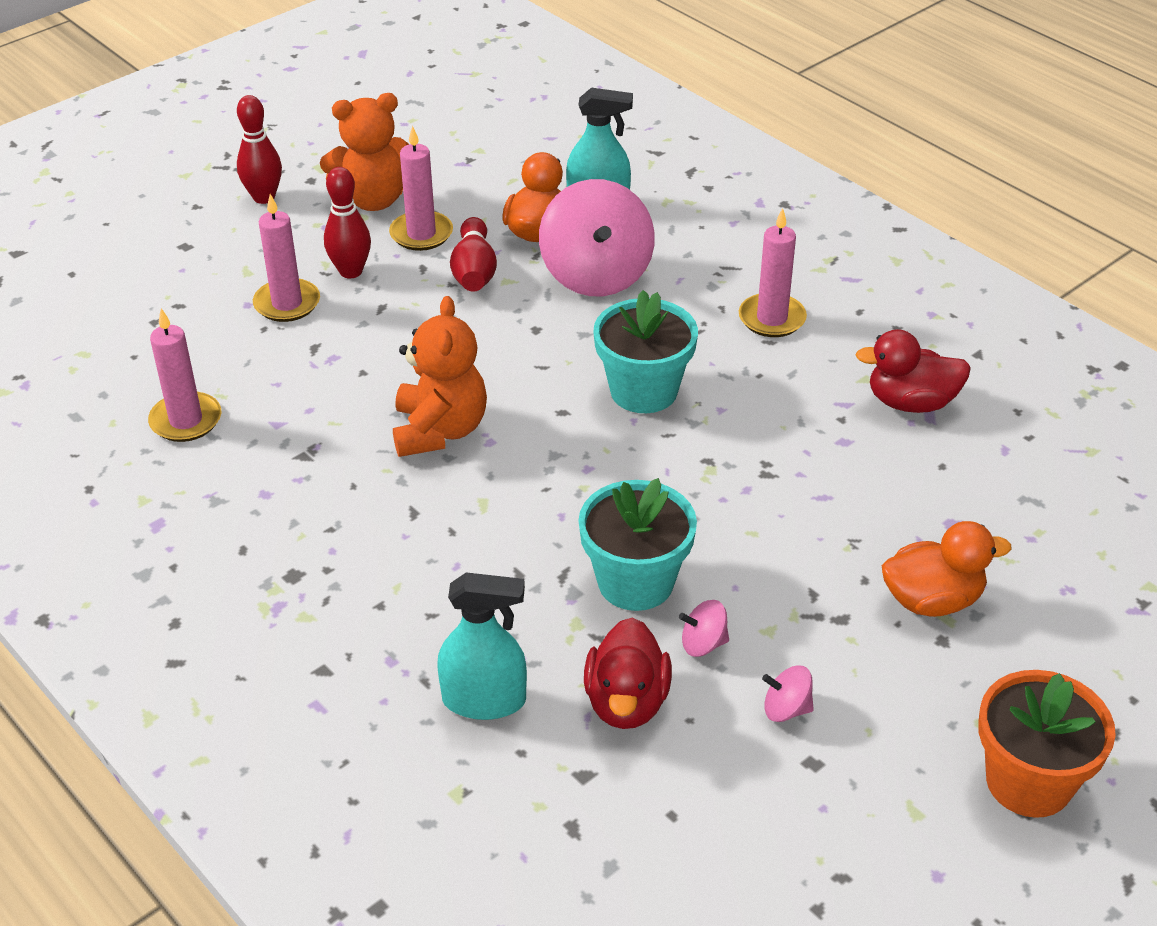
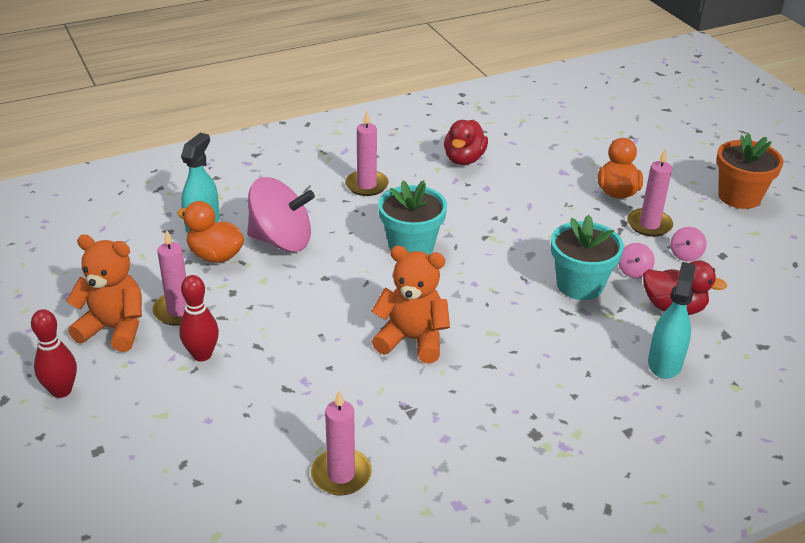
camera: 75 degrees left, 5 degrees down
pink candle [253,194,320,322] -> pink candle moved to [627,148,673,237]
orange teddy bear [320,93,409,211] -> orange teddy bear turned 75 degrees counterclockwise [66,235,142,352]
red bowling pin [450,217,497,292] -> none

